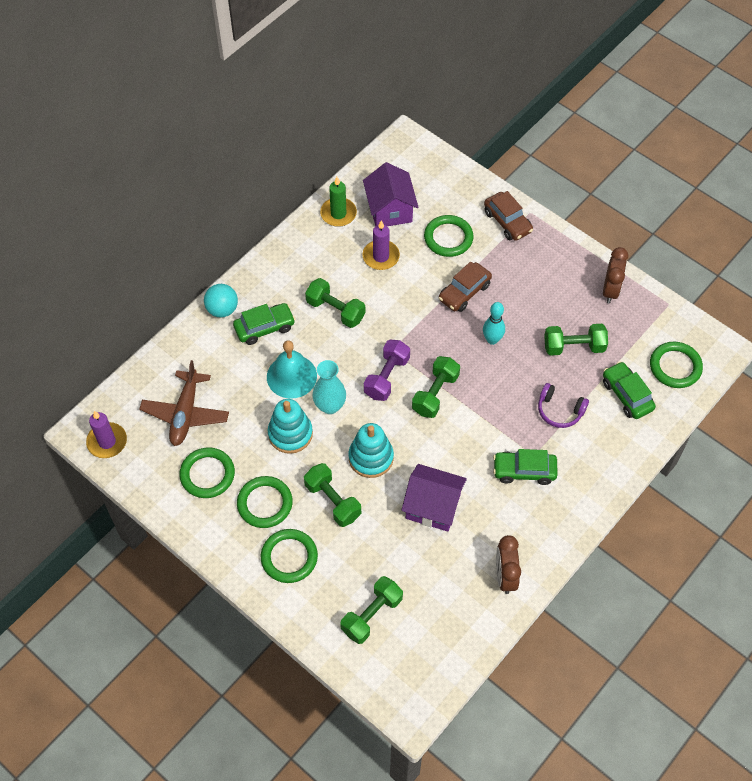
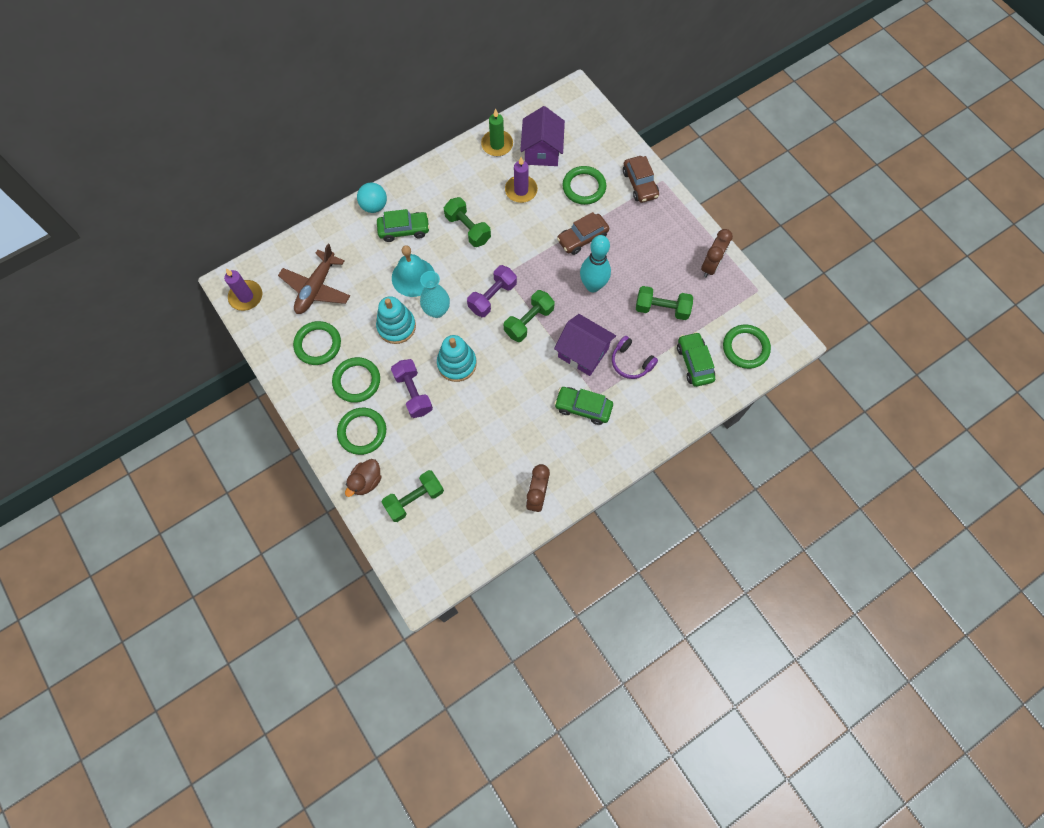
camera: 15 degrees right, 10 degrees up
green dumbbell [304,463,361,527] -> purple dumbbell [391,359,433,418]
purple house [401,464,467,532] -> purple house moved to [554,314,616,376]
turquoise bowling pin [483,302,505,345] -> turquoise bowling pin [580,235,611,292], size x1.51
none -> brown duck [345,459,382,497]

